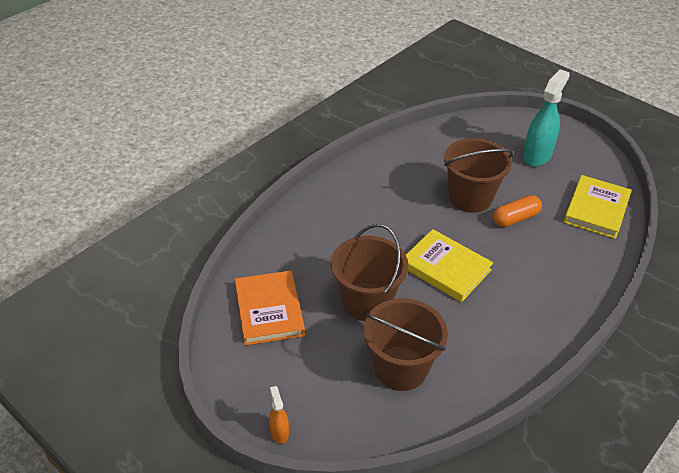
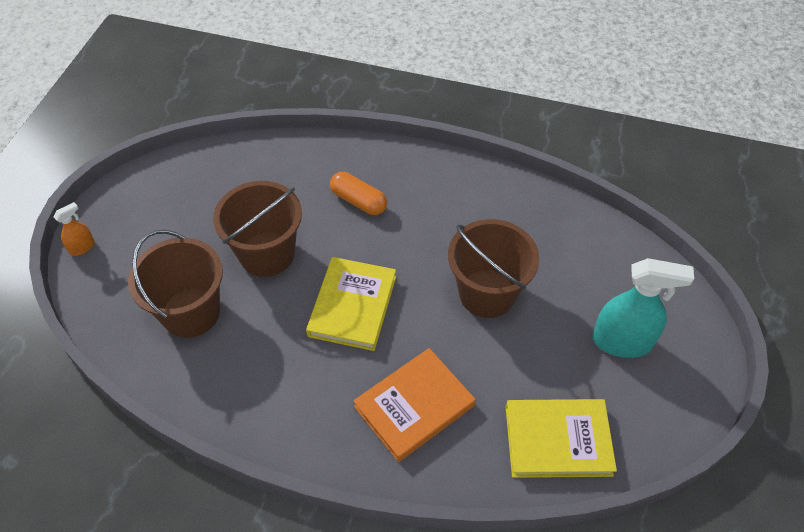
camera: 65 degrees right, 10 degrees up
orange book [235,271,305,345] -> orange book moved to [353,348,476,462]
orange capsule [493,195,542,227] -> orange capsule moved to [330,172,387,215]

